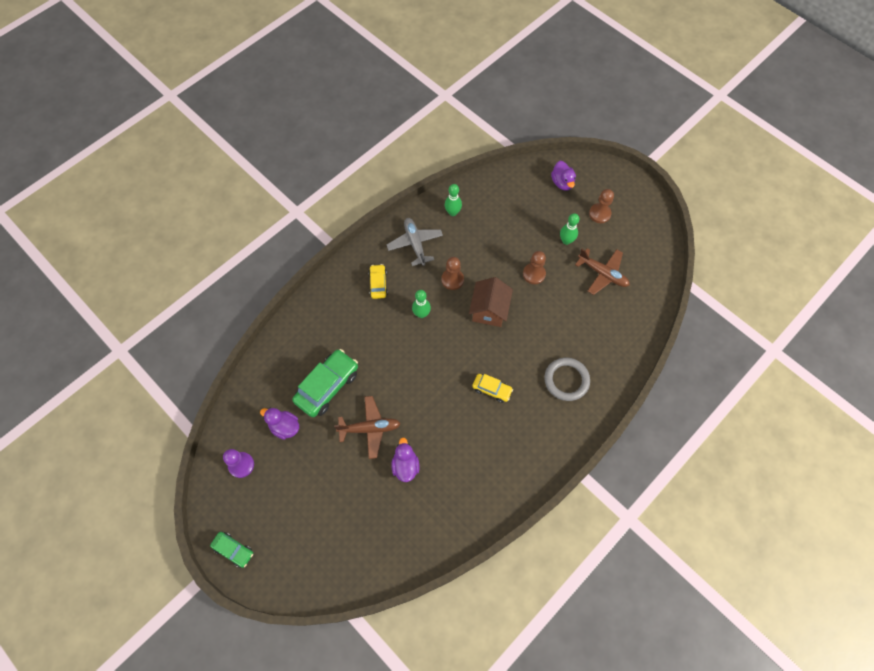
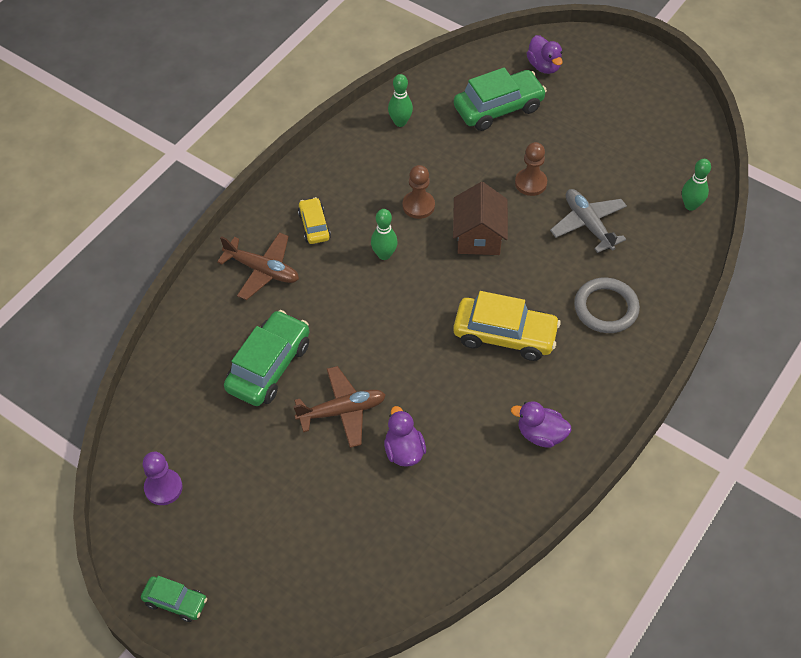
camera: 10 degrees left, 10 degrees down
purple duck [260,408,299,440] -> purple duck moved to [511,401,572,448]
grey plane [387,218,443,266] -> grey plane moved to [550,189,627,253]
yellow car [472,374,513,403] -> yellow car [453,291,561,361], size x1.82
green bowling pin [560,213,579,245] -> green bowling pin moved to [682,159,711,211]
brown plane [575,248,630,295] -> brown plane moved to [217,232,299,300]
brown pawn [589,189,614,223] -> none
none -> green car [454,68,547,131]

